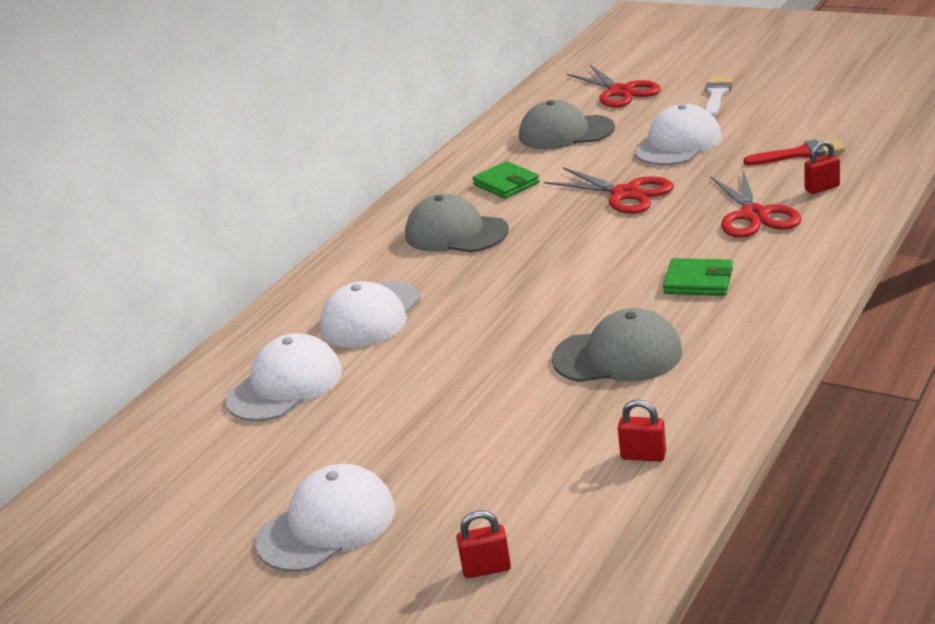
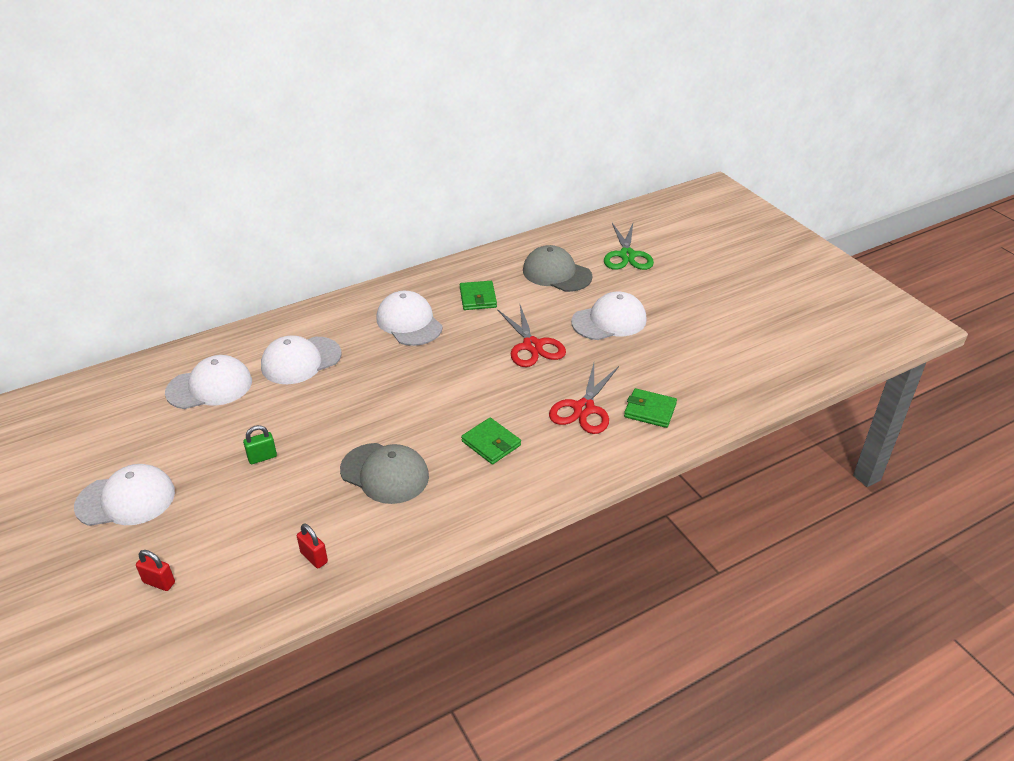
camera: 25 degrees right, 10 degrees up
grey cap [405,194,509,253] -> white cap [376,291,443,346]
red scissors [567,65,661,108] -> green scissors [604,223,654,270]
white brush [705,76,733,116] -> none
red brush [743,138,845,165] -> none
red padlock [804,140,840,194] -> green wallet [624,388,677,428]
none -> green padlock [243,425,277,464]

